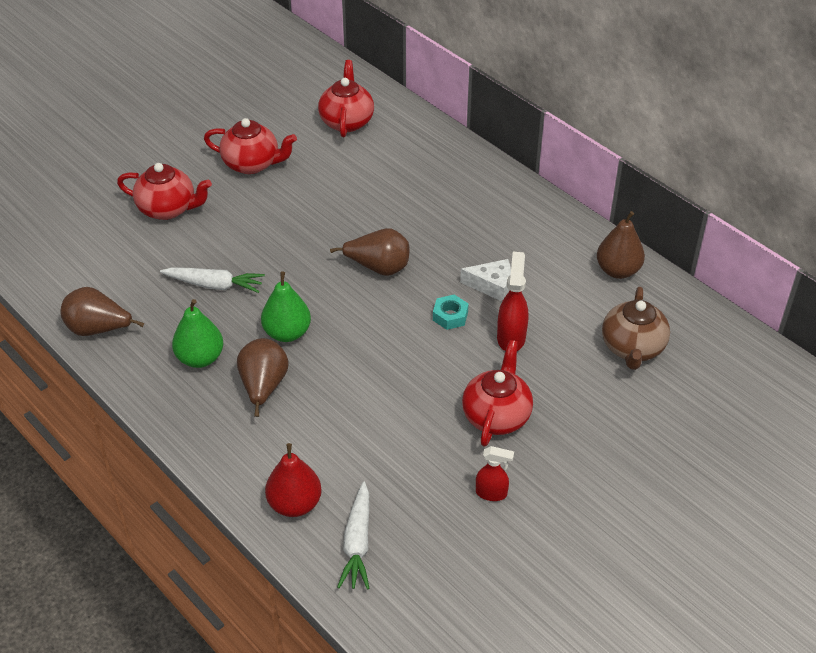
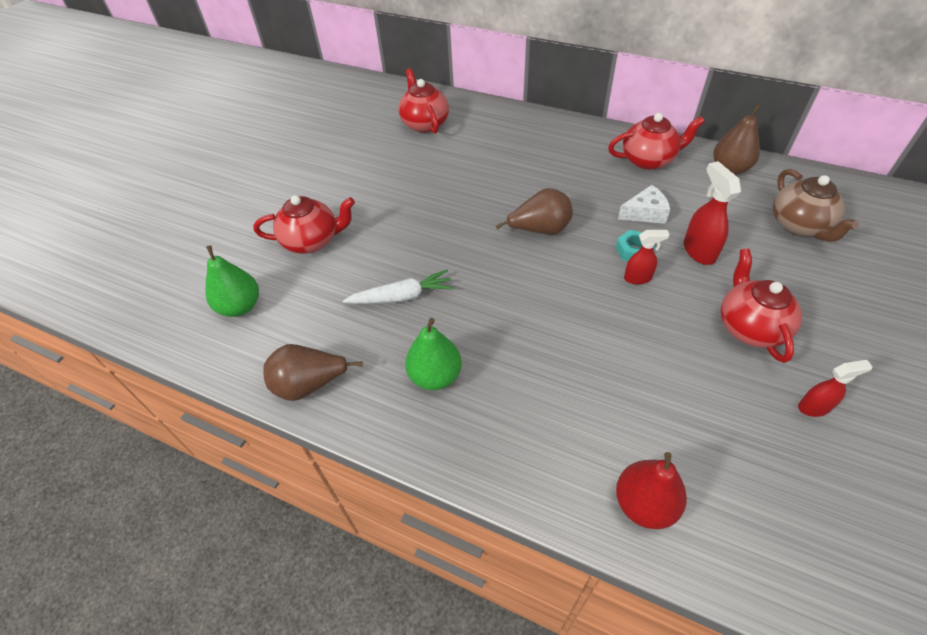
camera: 20 degrees left, 5 degrees up
red teapot [204,118,297,174] -> red teapot moved to [608,113,705,170]
brown pear [237,338,289,417] -> none
green pear [261,271,311,342] -> green pear moved to [205,245,259,317]
white carrot [337,482,370,589] -> none
none -> red spray bottle [624,230,670,285]

